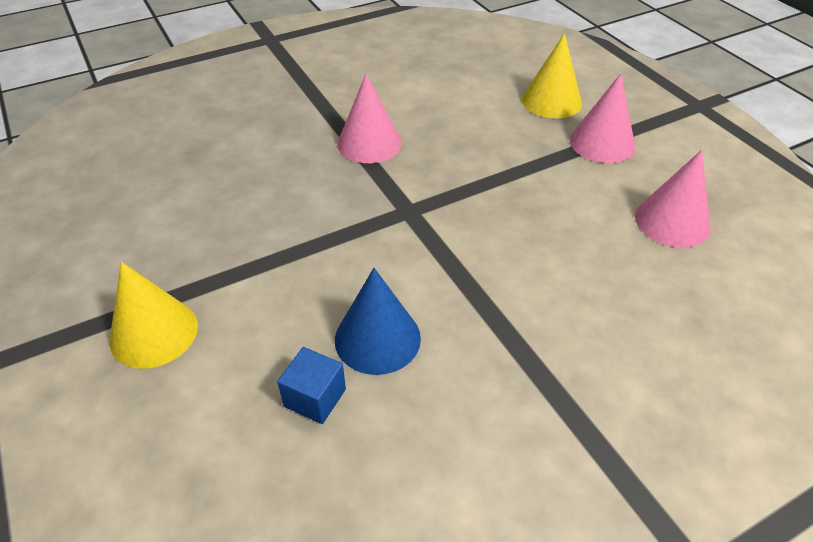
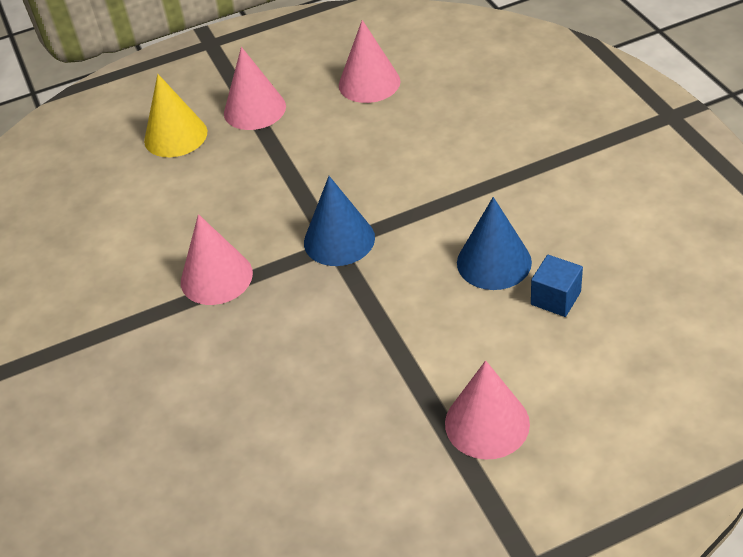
camera: 80 degrees left, 0 degrees up
yellow cone [110,262,198,369] -> pink cone [445,360,530,460]
none -> blue cone [304,176,375,266]

